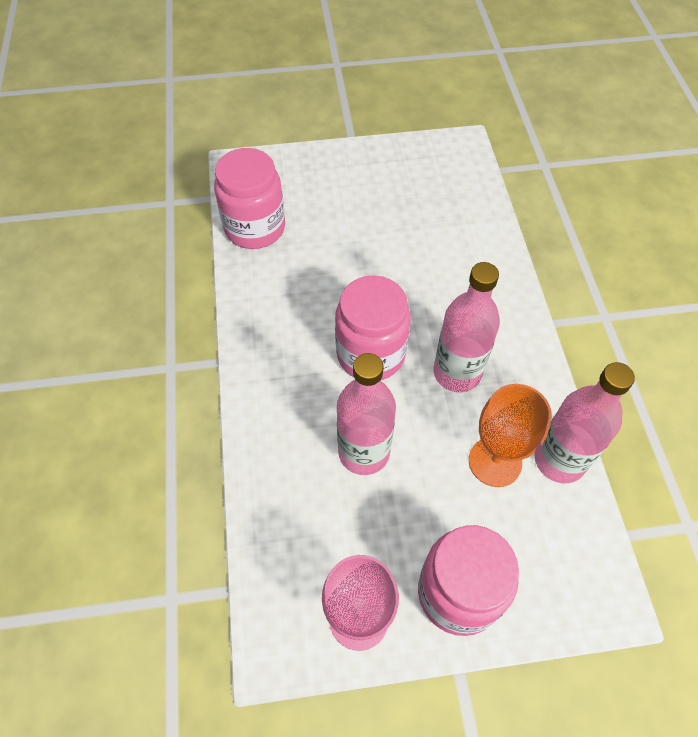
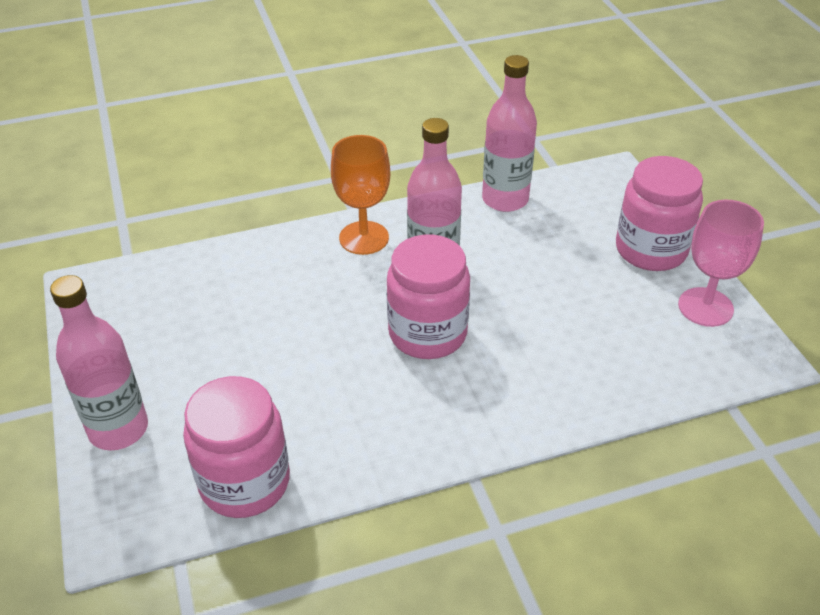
camera: 100 degrees left, 15 degrees down
pink bottle [337,353,396,475] -> pink bottle moved to [50,275,148,450]
orange goblet [469,384,552,487] -> orange goblet moved to [331,135,390,255]

